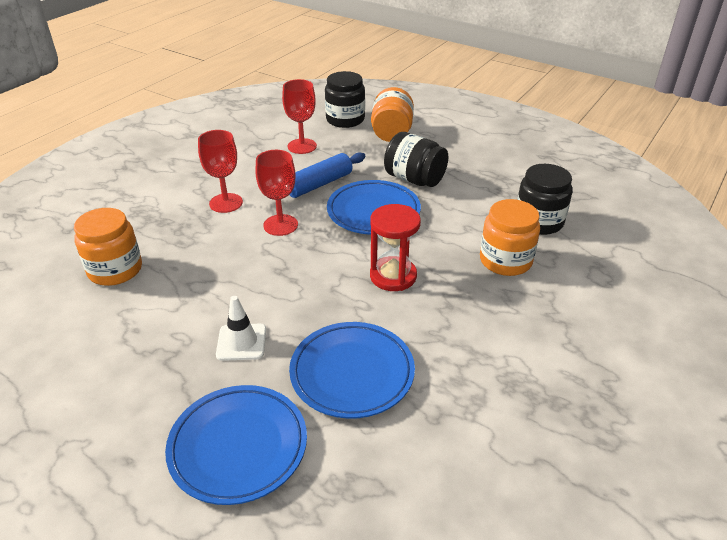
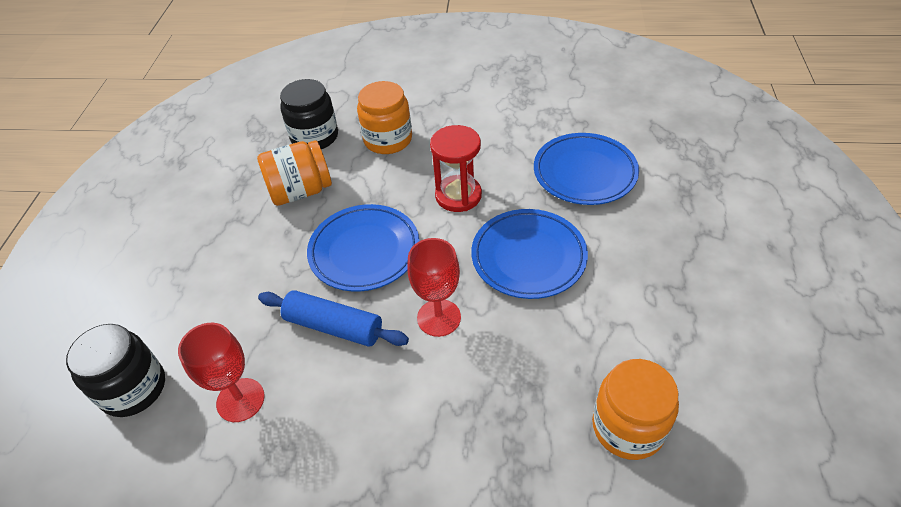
camera: 115 degrees left, 10 degrees up
blue plate [165,385,307,505] -> blue plate moved to [471,209,588,299]
red goblet [198,130,243,213] -> none
white traffic cone [216,296,266,361] -> none
orange jar [371,87,414,142] -> orange jar moved to [257,140,332,206]
black jar [384,132,448,187] -> none

